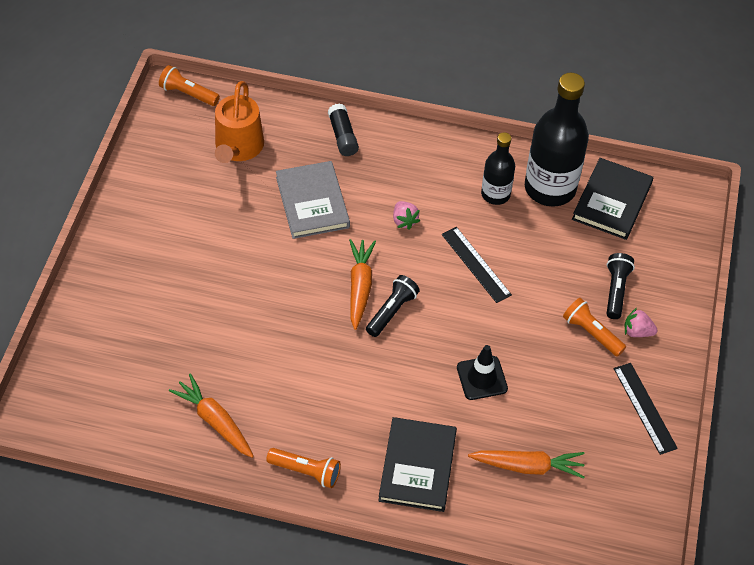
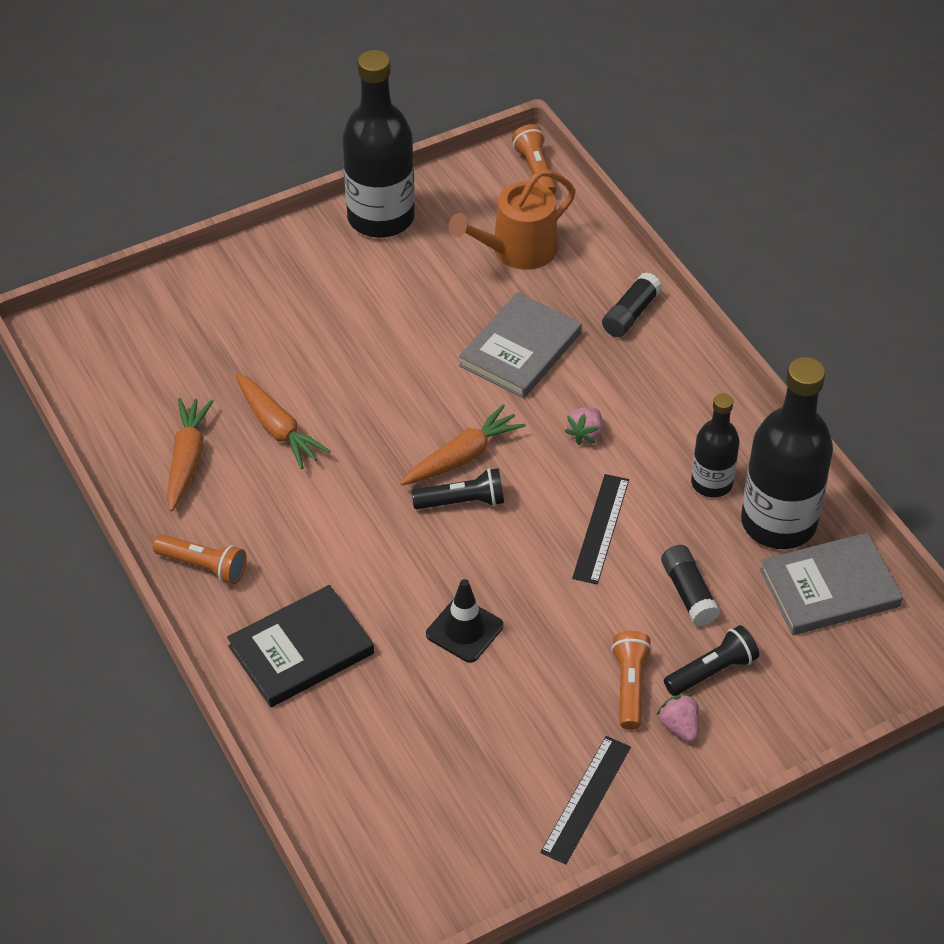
camera: 50 degrees right, 5 degrees down
orange flashlight [266,448,341,488] -> orange flashlight turned 45 degrees counterclockwise [153,534,247,584]
orange carrot [468,451,584,479] -> orange carrot moved to [235,373,331,469]
black book [572,158,653,240] -> grey book [760,532,903,635]
none -> black bottle [342,50,415,238]
none -> black glue stick [661,545,720,626]

